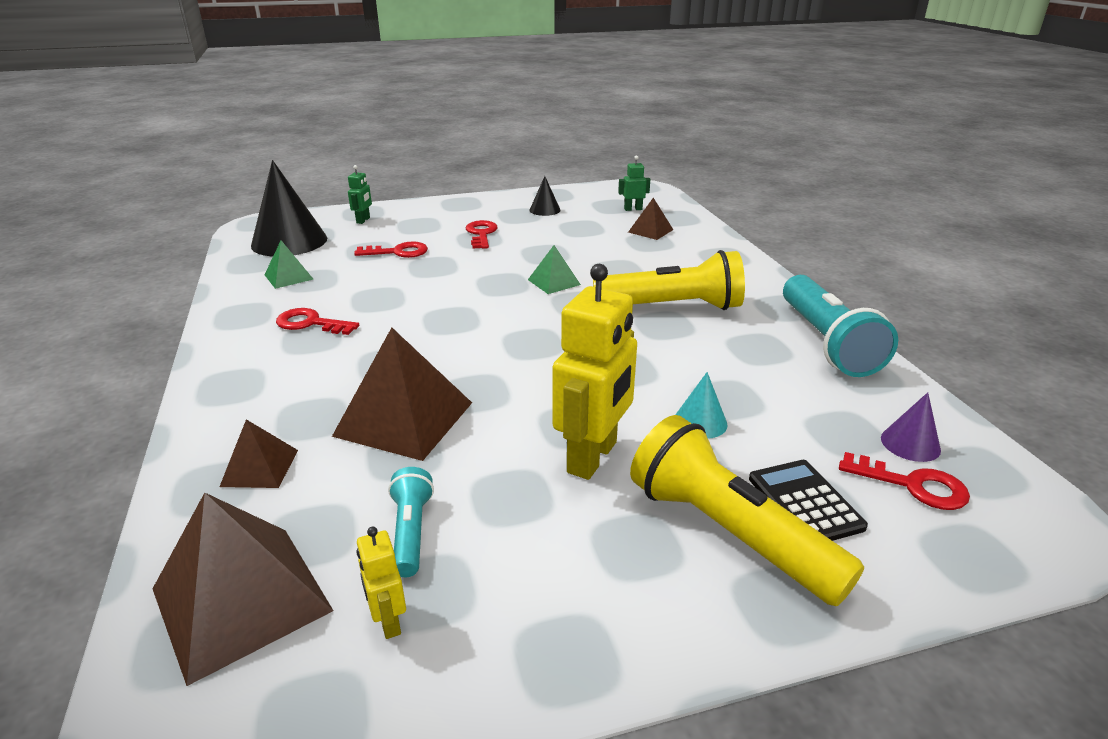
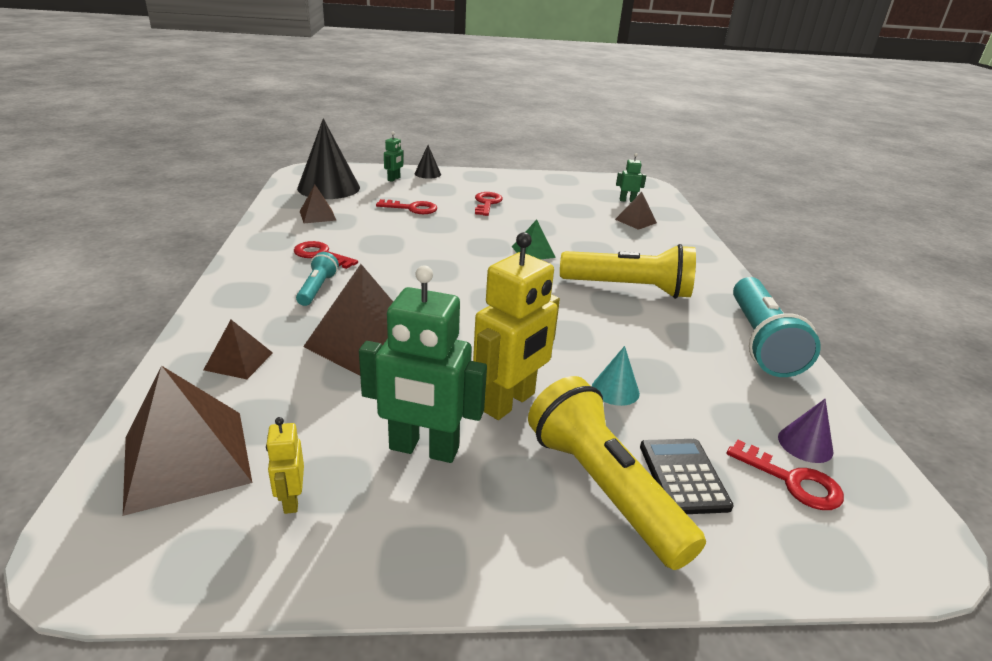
camera: 10 degrees right, 0 degrees up
green pyramid [265,241,313,289] -> brown pyramid [300,185,337,223]
turquoise flashlight [388,467,434,577] -> turquoise flashlight moved to [296,252,339,306]
black cone [530,176,561,216] -> black cone moved to [415,145,441,179]
none -> green robot [359,266,487,463]

